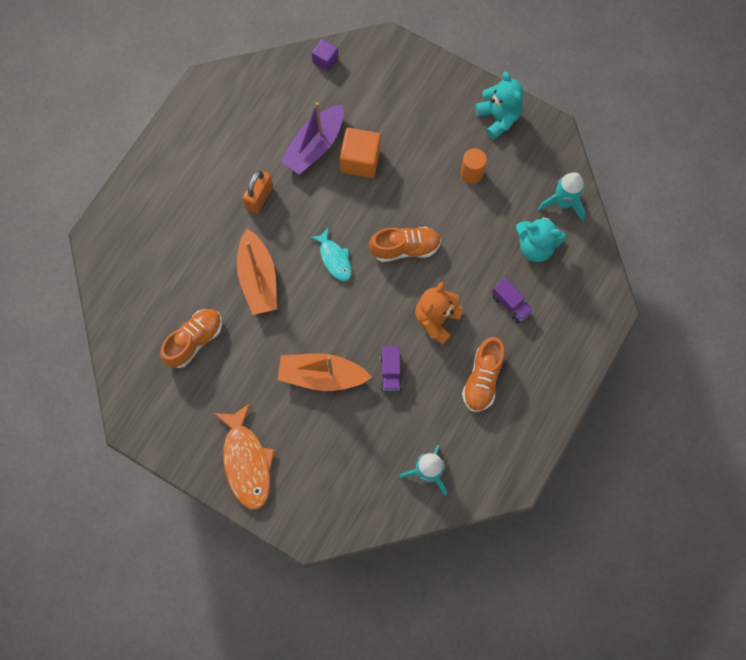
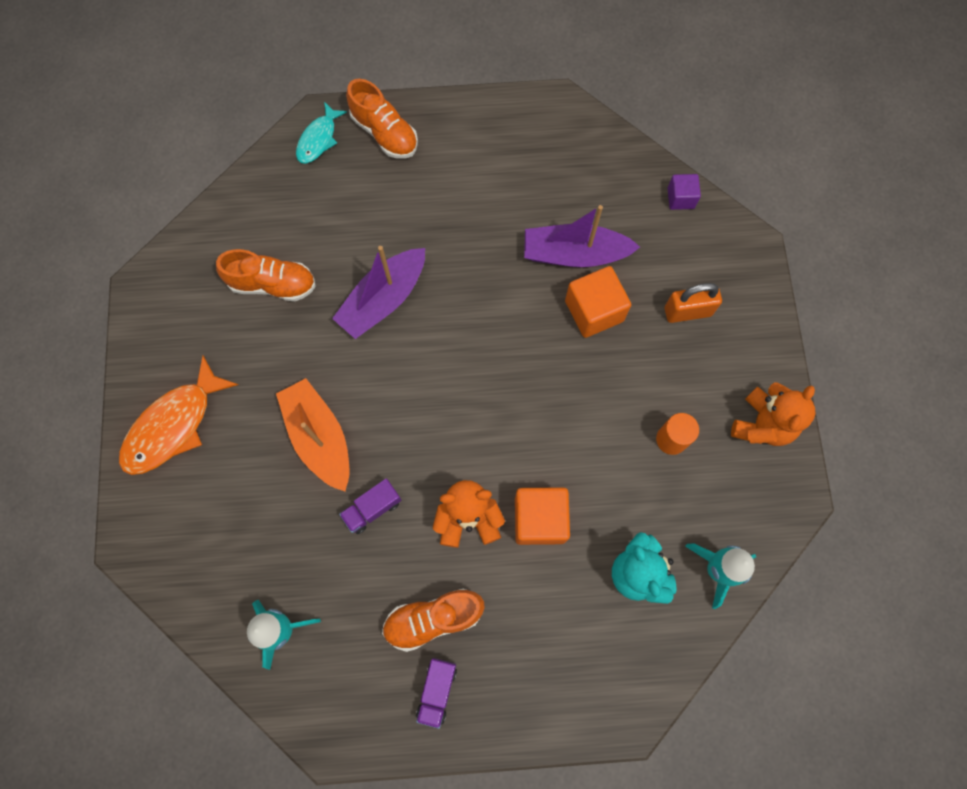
camera: 55 degrees right, 0 degrees up
orange boat [237,229,277,315] -> purple boat [332,246,425,339]
orange padlock [242,169,273,214] -> orange padlock moved to [665,283,722,323]
turquoise fish [310,227,352,281] -> turquoise fish moved to [296,102,347,164]
orange shoe [369,227,441,262] -> orange shoe moved to [346,79,418,159]
turquoise teddy bear [475,71,524,140] -> orange teddy bear [731,382,816,446]
purple truck [492,278,533,323] -> purple truck moved to [416,658,457,729]
none -> orange cube [515,487,570,545]

